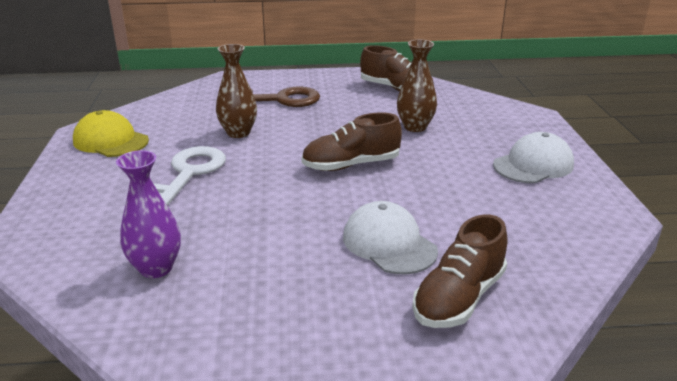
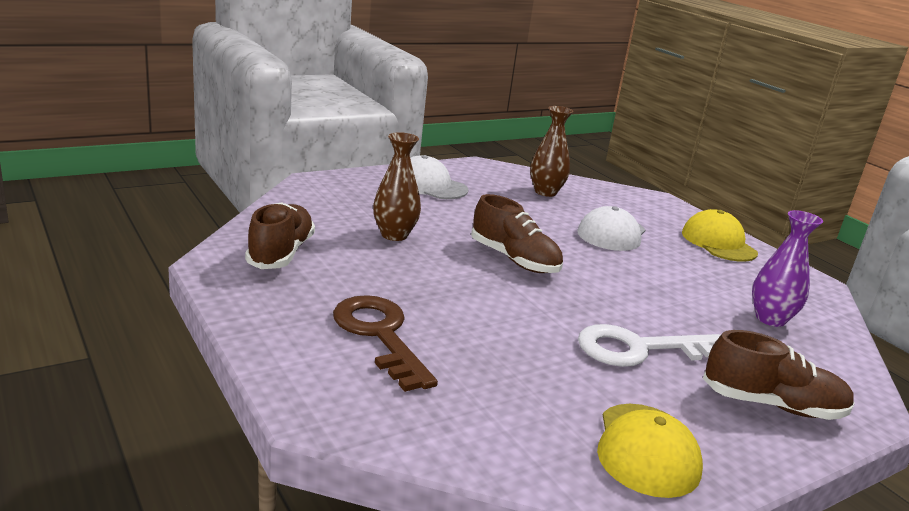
camera: 120 degrees left, 5 degrees down
brown vase [216,44,257,138] -> brown vase moved to [530,106,573,197]
brown shoe [412,214,507,328] -> brown shoe moved to [703,330,855,420]
none -> yellow cap [682,209,758,262]

